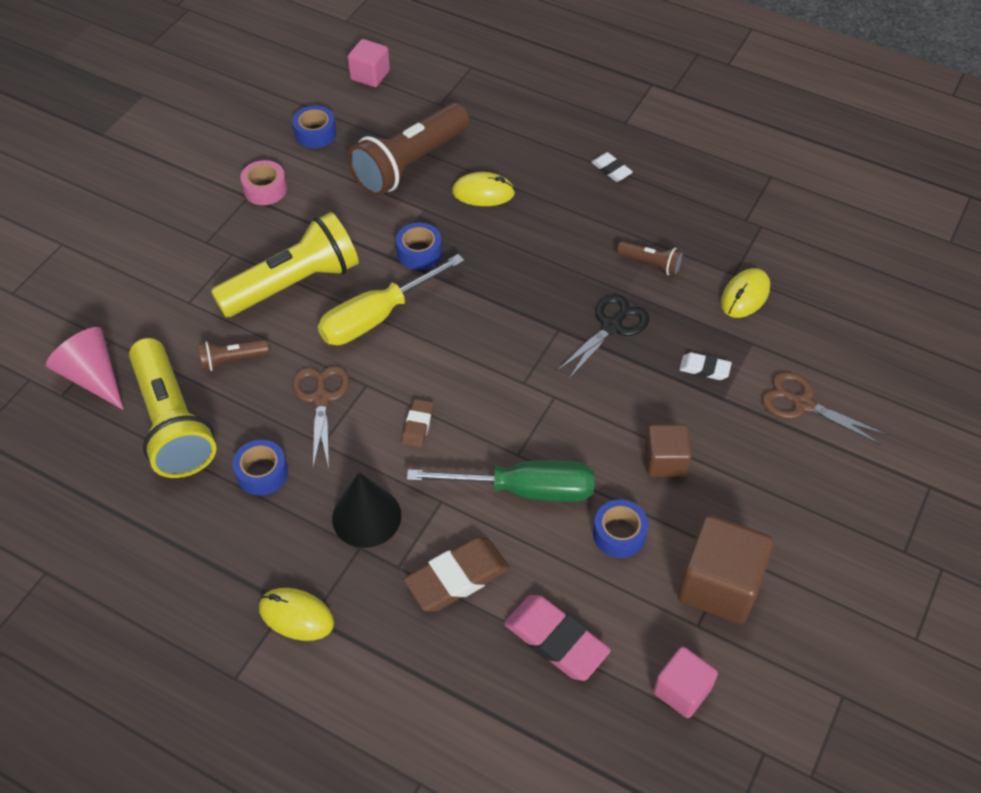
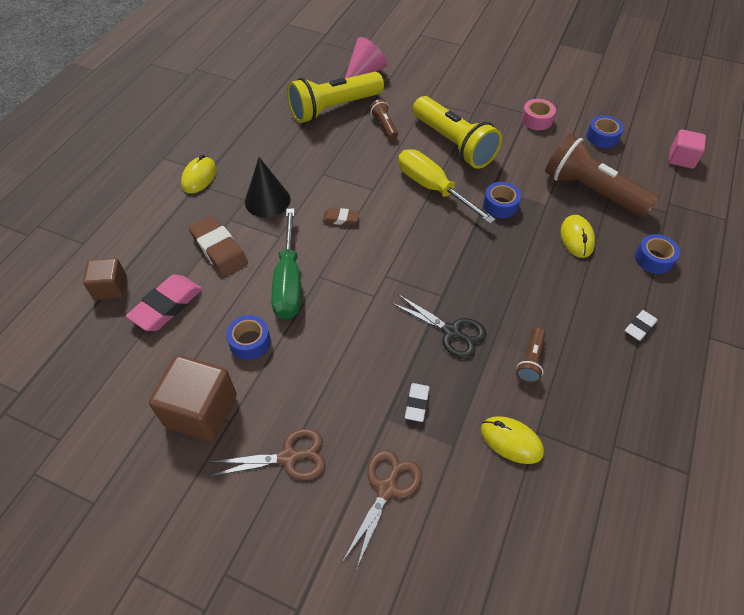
camera: 85 degrees right, 0 degrees up
blue tape [233,440,288,496] -> blue tape moved to [635,234,680,274]
brown scissors [292,365,350,468] -> brown scissors moved to [209,429,326,480]
brown cube [645,424,692,477] -> brown cube moved to [83,258,127,300]
pink cube [653,646,718,718] -> none

